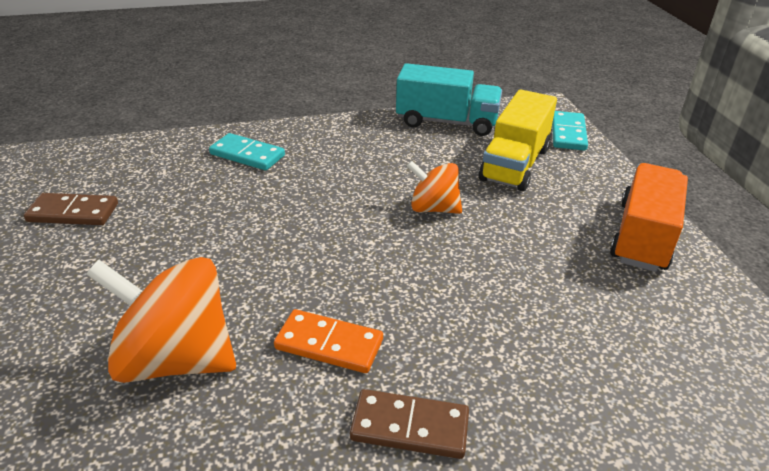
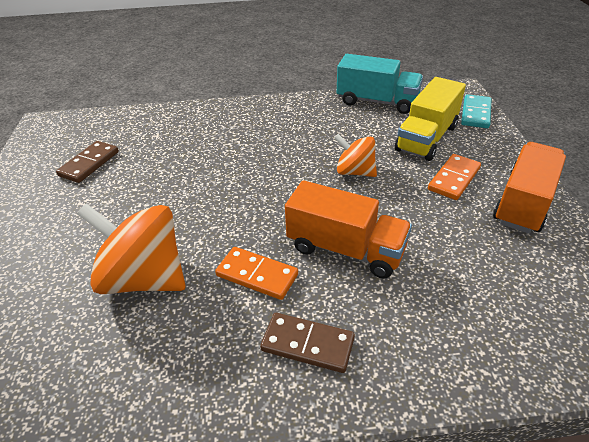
camera: 10 degrees right, 5 degrees up
brown domino [24,193,118,225] -> brown domino turned 75 degrees counterclockwise [56,141,119,183]
turquoise domino [209,133,285,170] -> none
none -> orange truck [285,180,412,279]
none -> orange domino [428,154,481,200]

